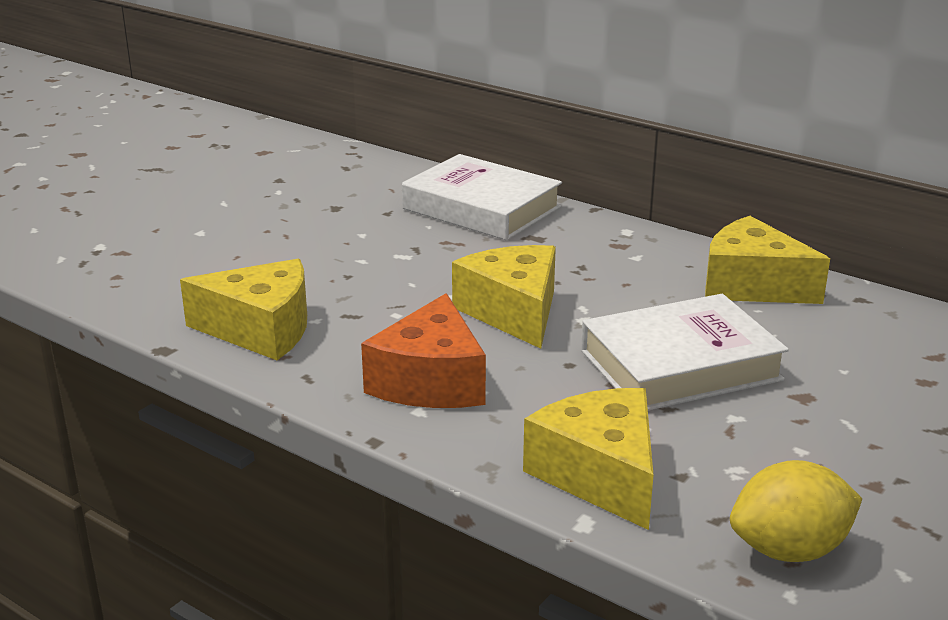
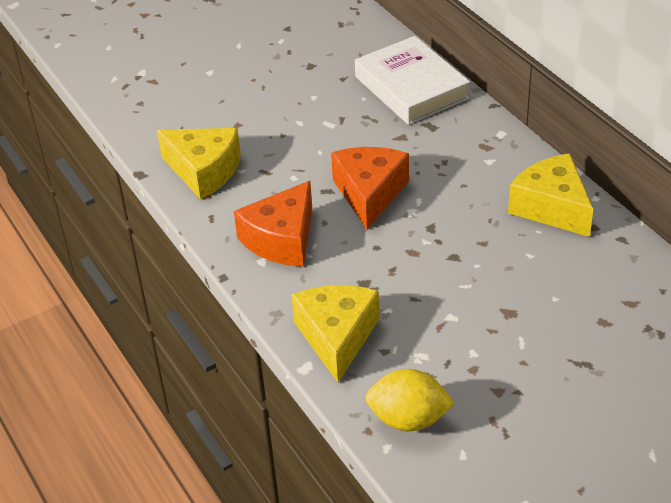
camera: 25 degrees right, 15 degrees up
yellow cheese [452,245,556,349] -> orange cheese [331,147,409,229]
white book [581,294,789,410] -> none

